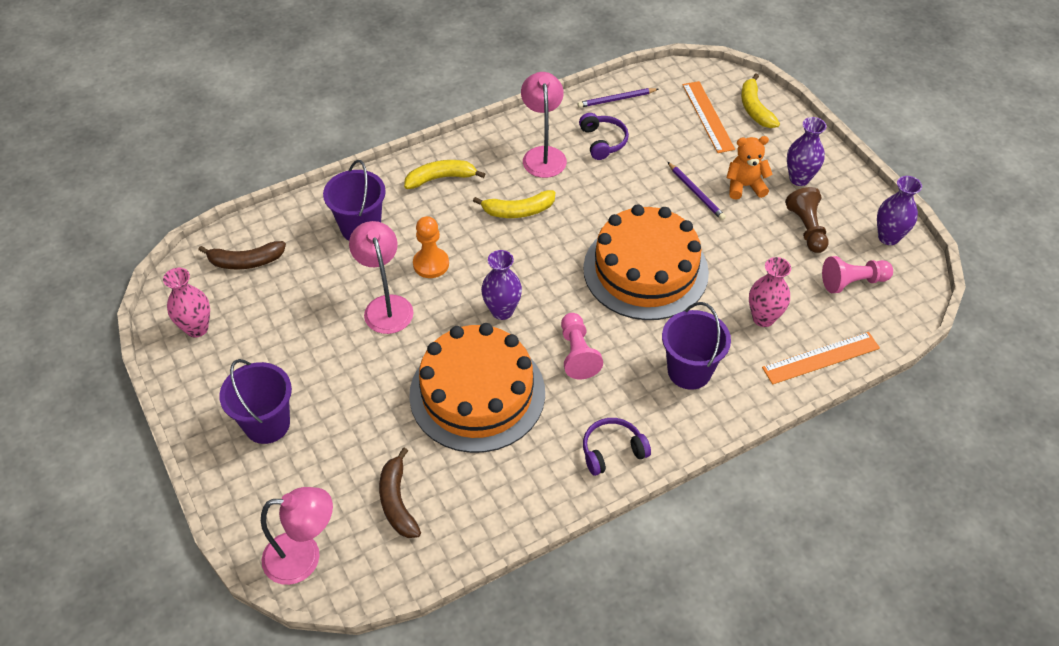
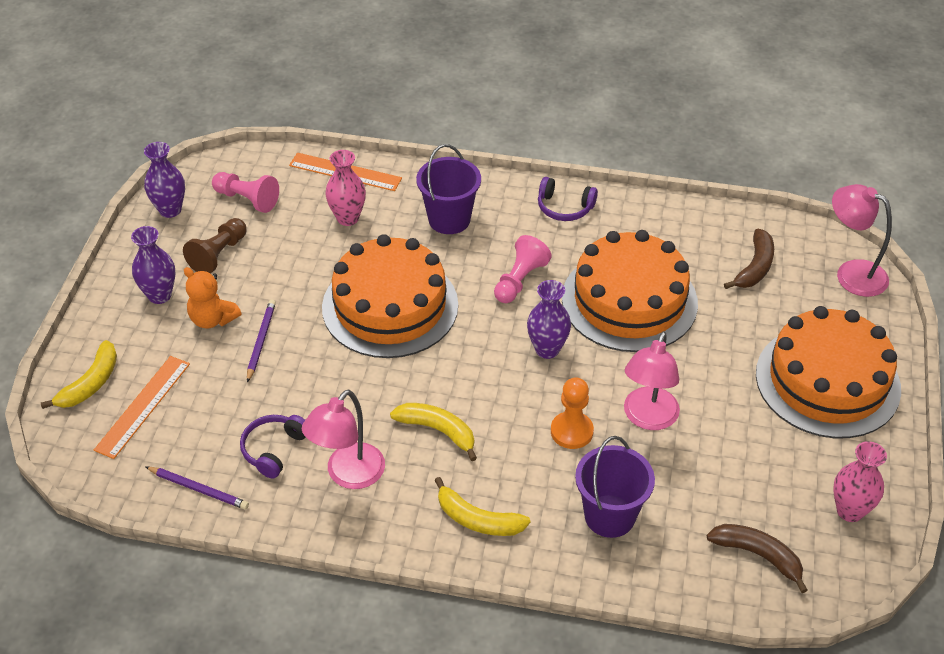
camera: 140 degrees left, 5 degrees down
purple bucket [219,359,292,444] -> orange cake [756,306,901,438]

